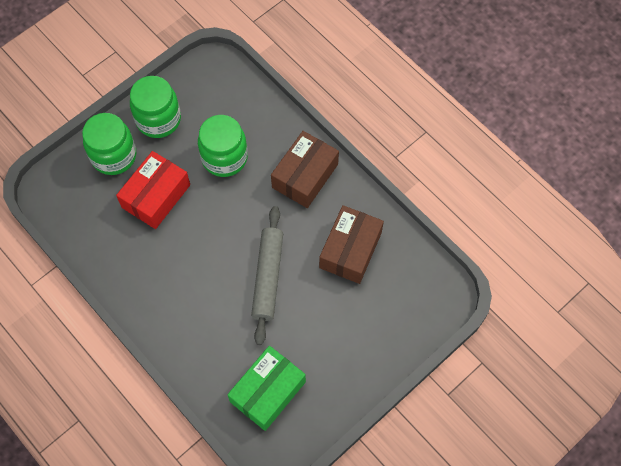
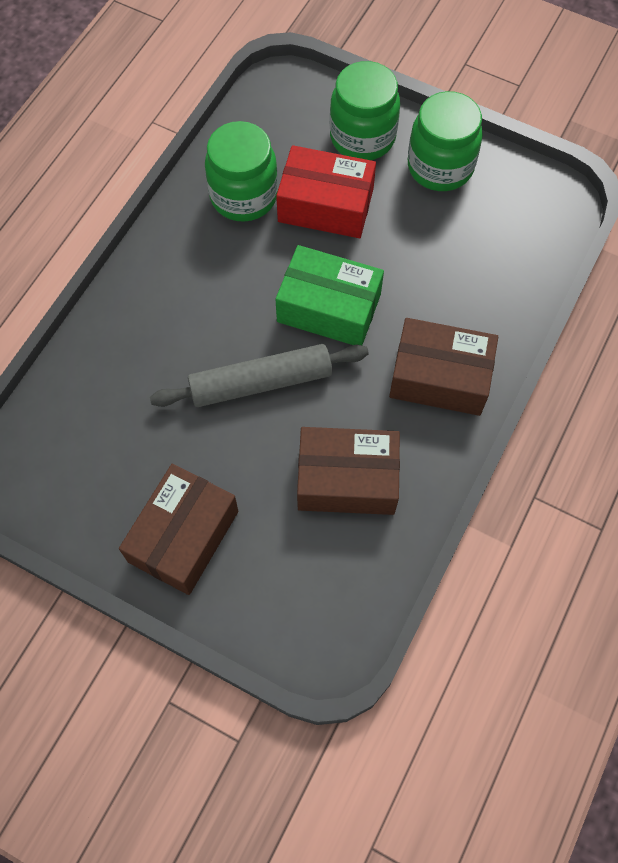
camera: 70 degrees right, 0 degrees up
green jar [198,115,248,177] -> green jar moved to [205,121,278,222]
green box [227,346,306,431] -> green box moved to [275,245,384,345]
none -> brown box [119,464,238,595]

